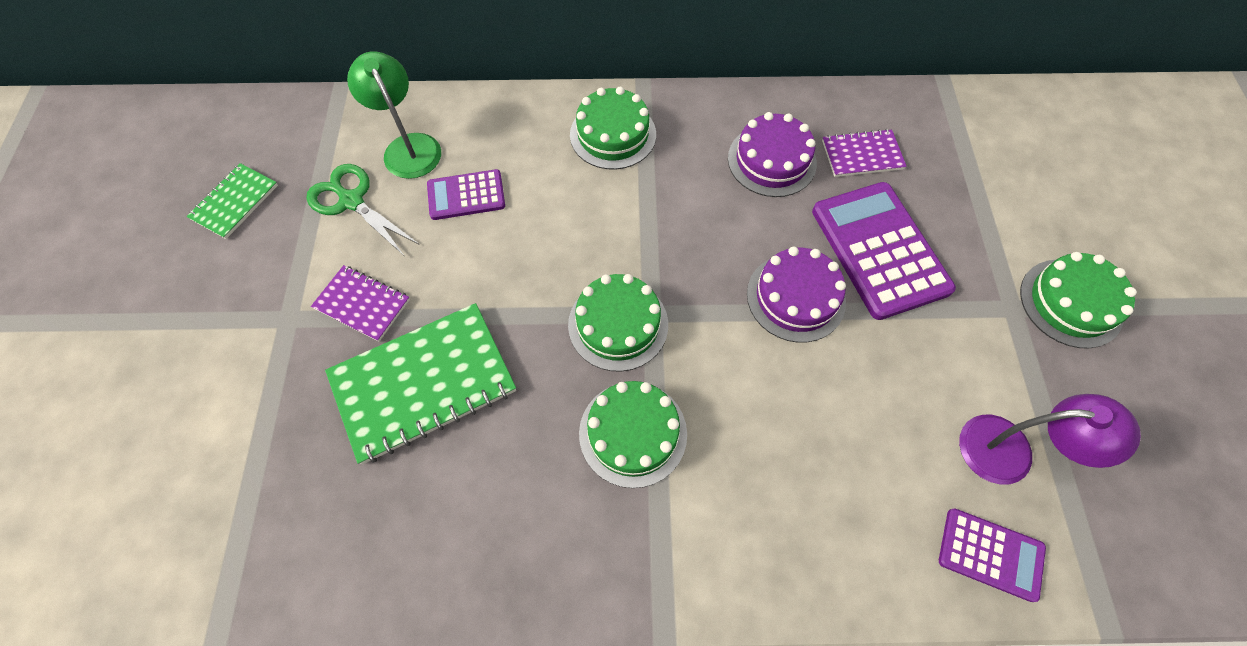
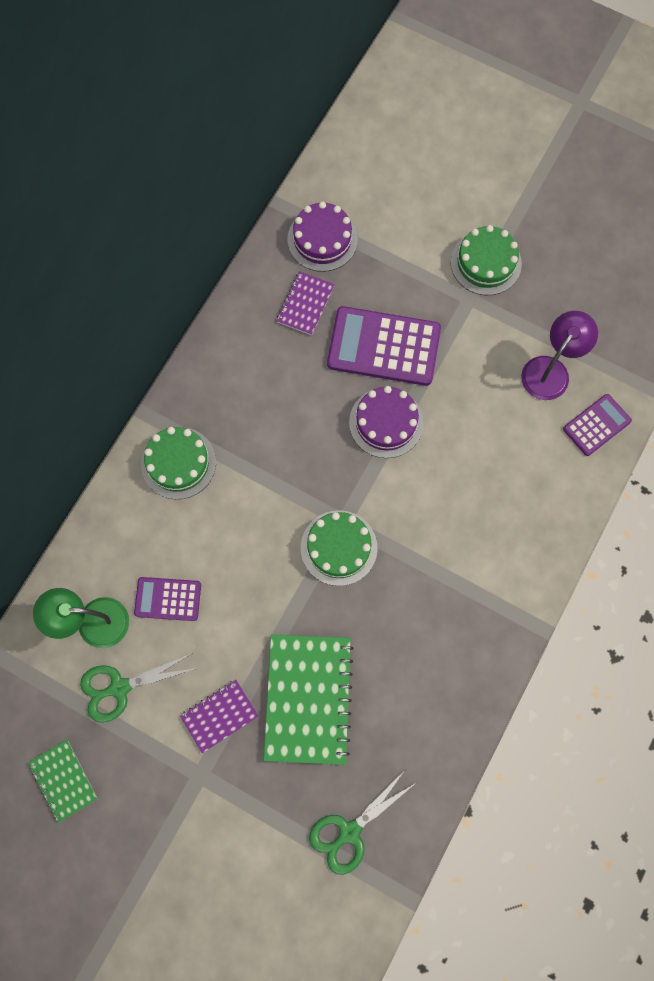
camera: 60 degrees left, 10 degrees up
purple calculator [427,169,505,220] -> purple calculator turned 75 degrees clockwise [134,577,201,621]
green cake [579,381,687,488] -> none
purple cake [728,112,817,197] -> purple cake moved to [287,201,358,272]
none -> green scissors [309,770,417,875]

